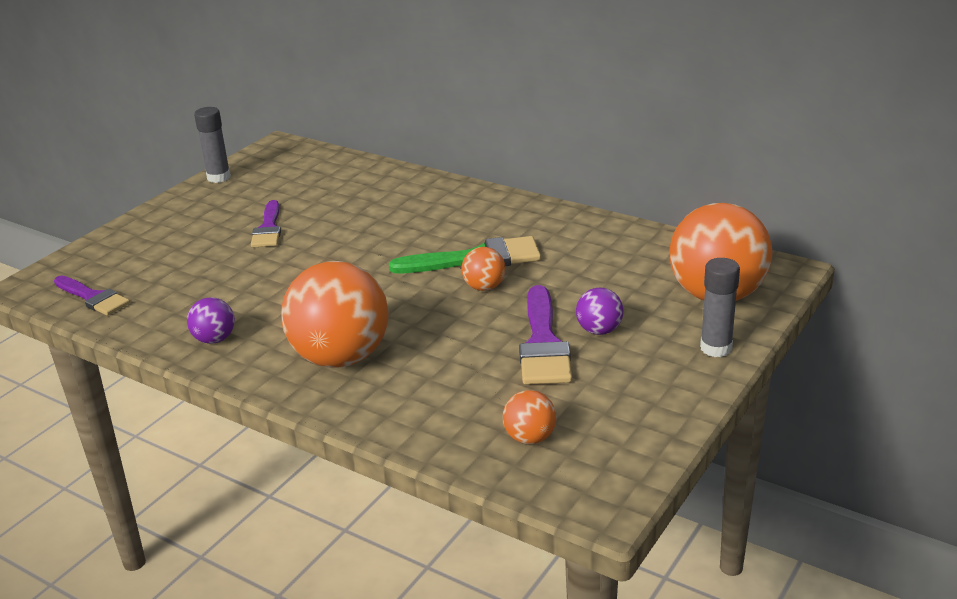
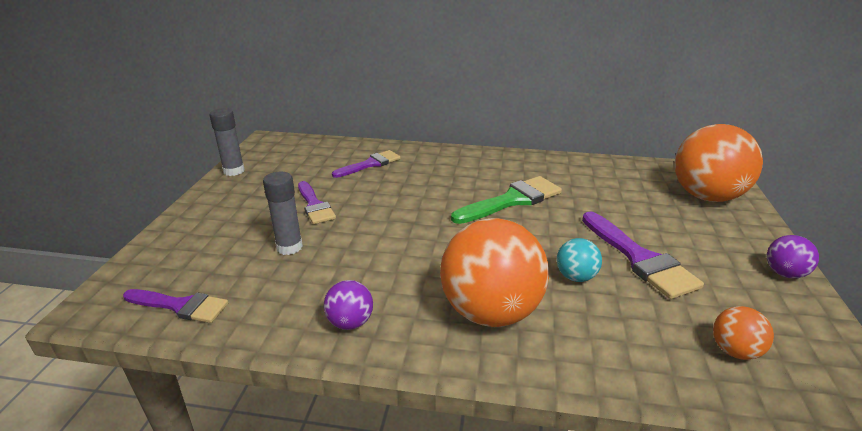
camera: 25 degrees left, 0 degrees up
orange ball [461,247,506,291] -> none
purple ball [576,288,623,335] -> purple ball moved to [767,235,819,279]
grey glue stick [700,258,740,357] -> grey glue stick moved to [263,172,303,255]
none -> purple brush [332,150,401,178]
none -> turquoise ball [557,238,602,282]

